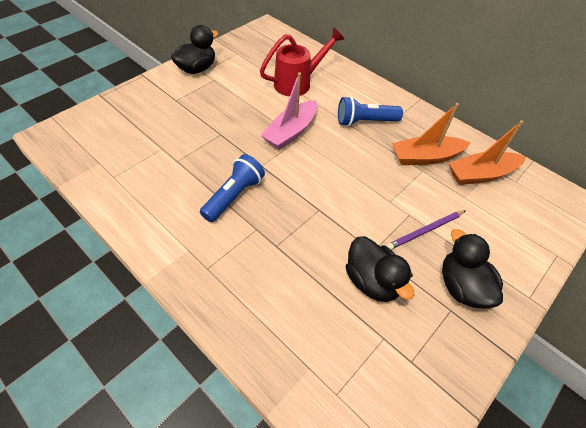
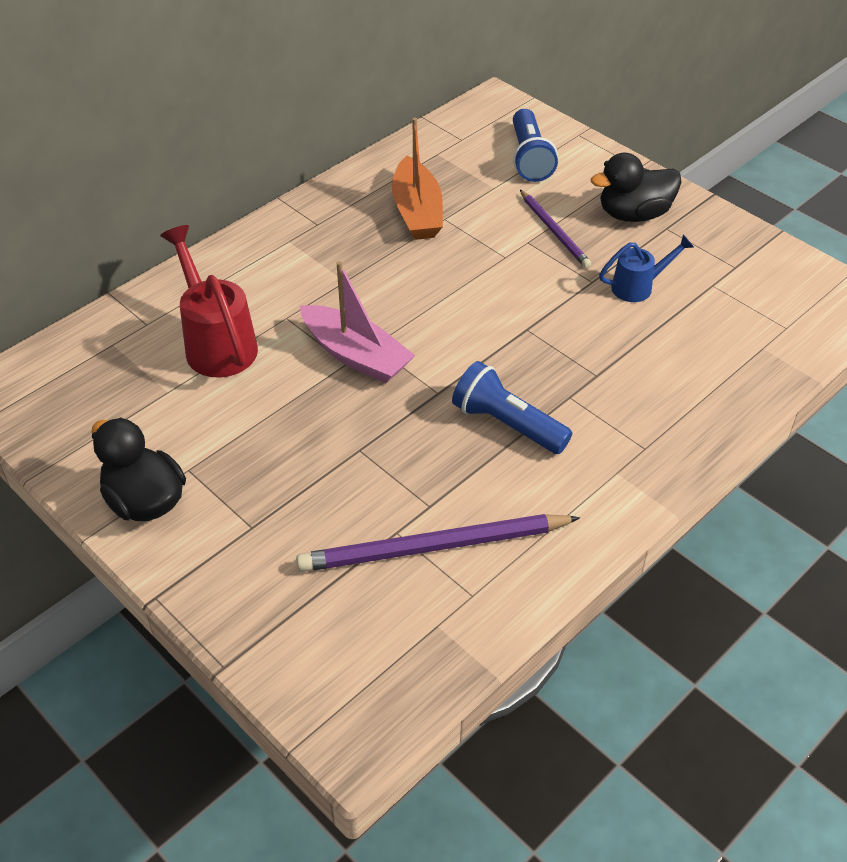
camera: 85 degrees left, 5 degrees down
blue flashlight [338,96,403,126] -> blue flashlight moved to [513,109,558,182]
black duck [346,236,414,302] -> blue watering can [599,235,694,302]
orange boat [449,120,526,185] -> none
none -> purple pencil [296,514,580,572]

